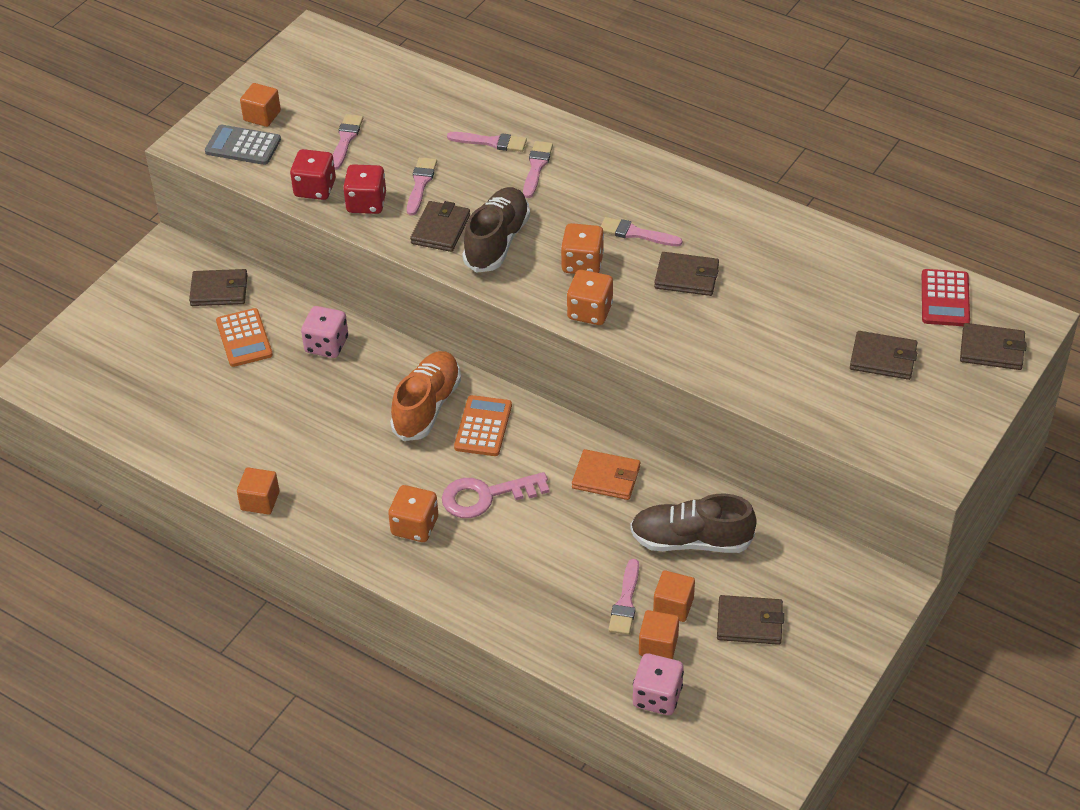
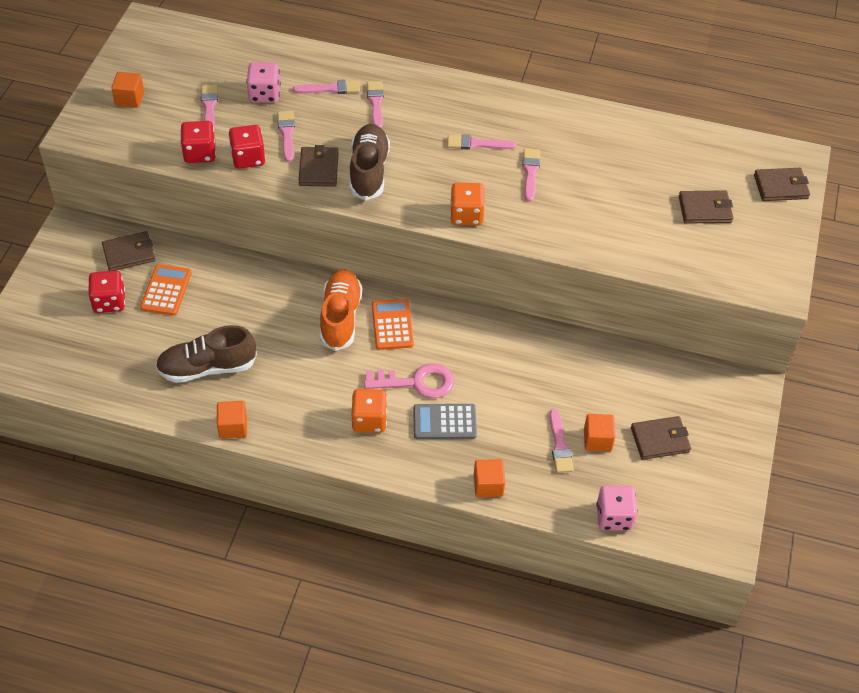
camera: 20 degrees left, 5 degrees up
grey calculator [205,125,281,165] -> grey calculator moved to [413,404,477,439]
orange calculator [216,308,273,367] -> orange calculator turned 135 degrees counterclockwise [140,264,192,316]
pink dice [301,306,348,358] -> pink dice moved to [246,62,281,103]
pink key [442,472,549,518] -> pink key turned 150 degrees counterclockwise [364,363,454,398]
orange dice [561,223,604,274] -> none
orange wallet [572,449,640,500] -> none
brown shoe [630,493,757,553] -> brown shoe moved to [156,325,257,383]
orange cube [639,610,679,659] -> orange cube moved to [474,459,505,498]
brown wallet [654,252,719,296] -> pink brush [522,148,540,202]
red calculator [922,269,970,326] -> none
none -> red dice [88,270,125,313]

